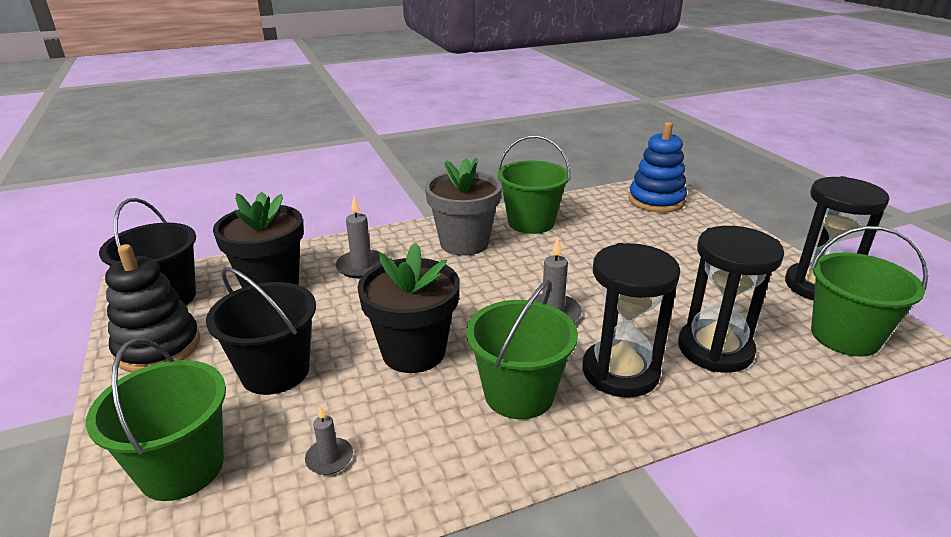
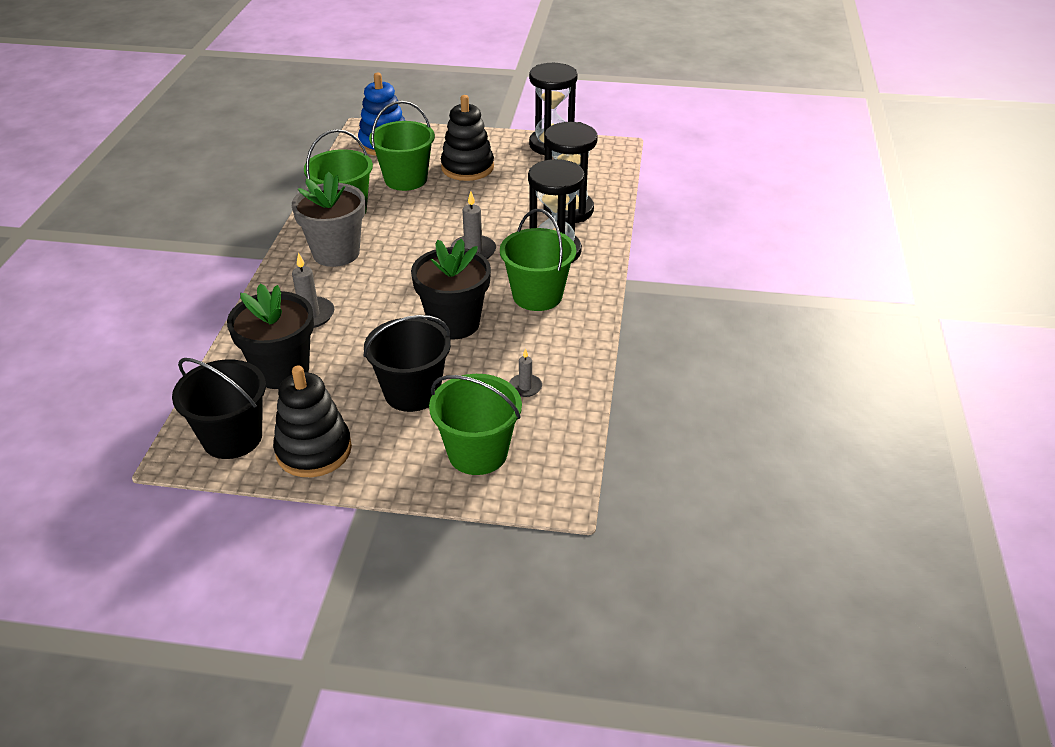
camera: 60 degrees left, 10 degrees up
green bucket [811,226,928,356] -> green bucket moved to [369,101,435,191]
none -> black stacking toy [441,95,494,181]

